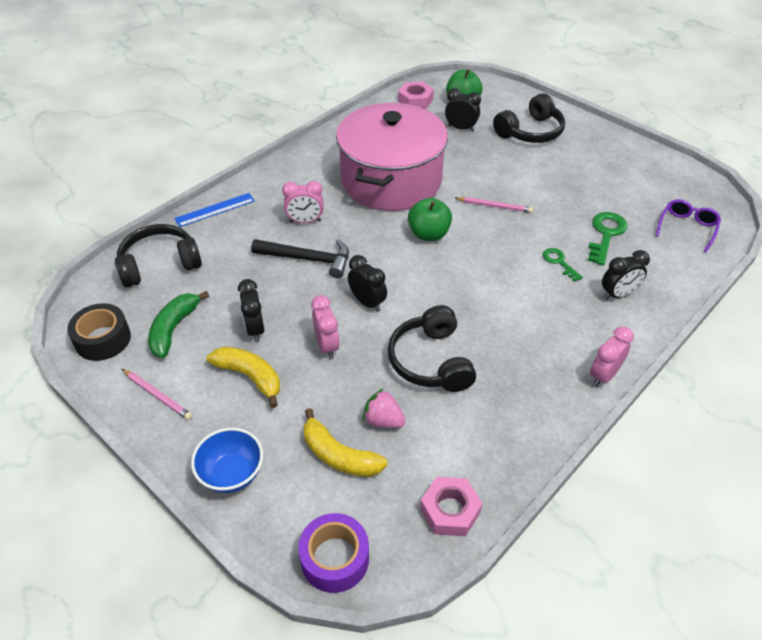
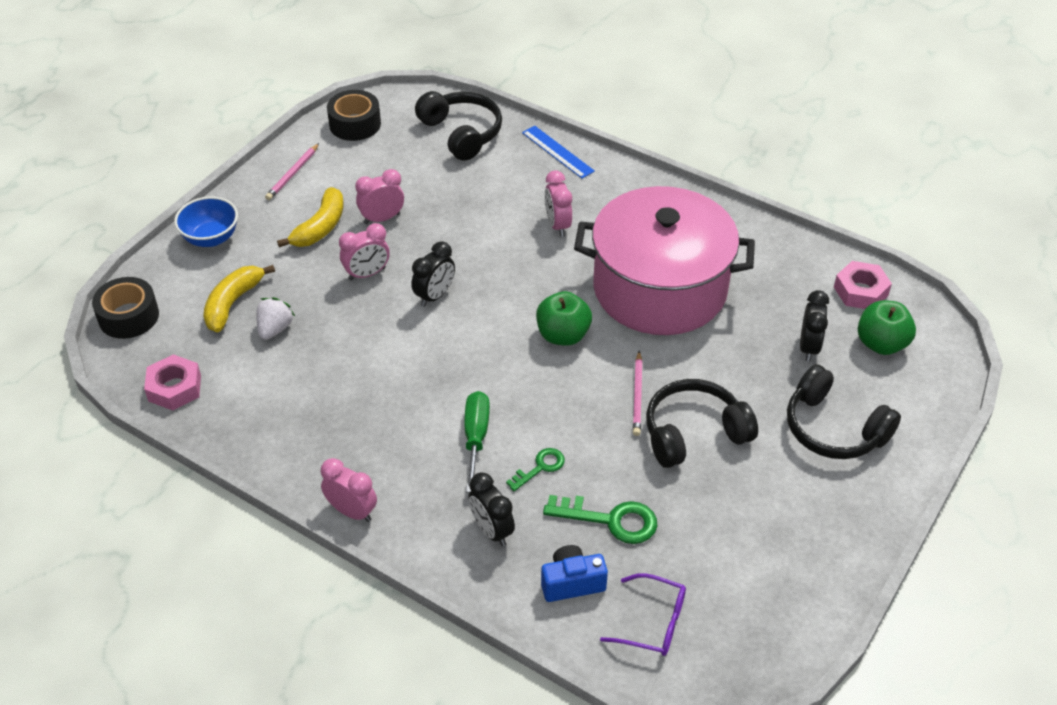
camera: 80 degrees right, 0 degrees up
green banana [148,291,209,358] -> none
black clock [238,279,265,342] -> pink clock [355,169,404,224]
black hammer [251,239,349,278] -> none
purple tape [298,513,369,593] -> black tape [92,277,159,339]
pink strawberry [363,388,406,428] -> white strawberry [256,297,295,340]
black headphones [388,305,476,392] -> black headphones moved to [646,379,758,468]
none -> green screwdriver [464,391,490,493]
none -> blue camera [541,545,608,602]

